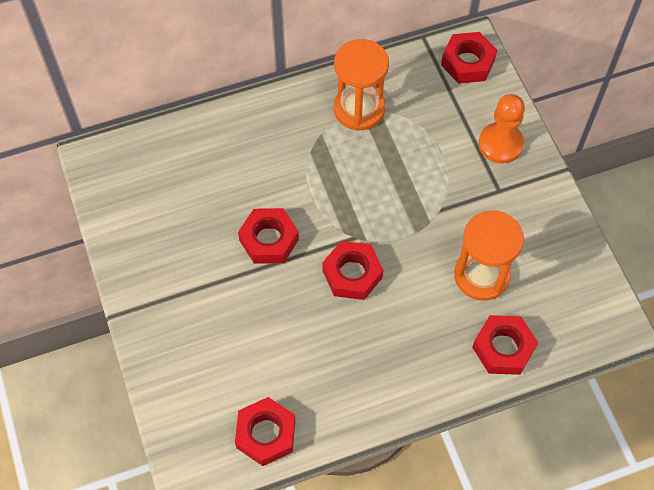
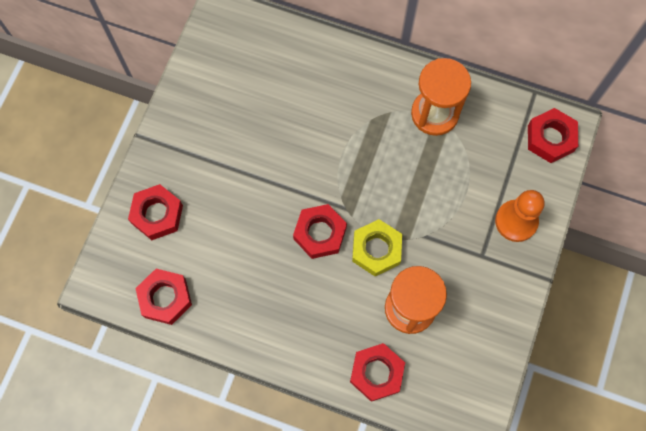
camera: 40 degrees right, 10 degrees up
red nut [238,208,299,264] -> red nut moved to [128,184,183,240]
none -> yellow nut [352,219,402,276]

